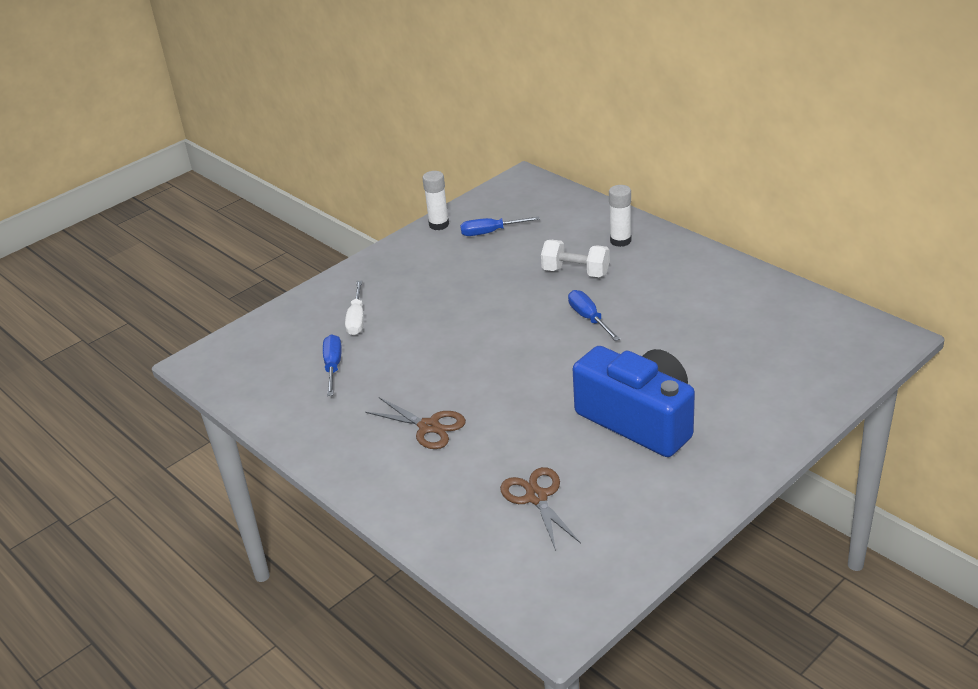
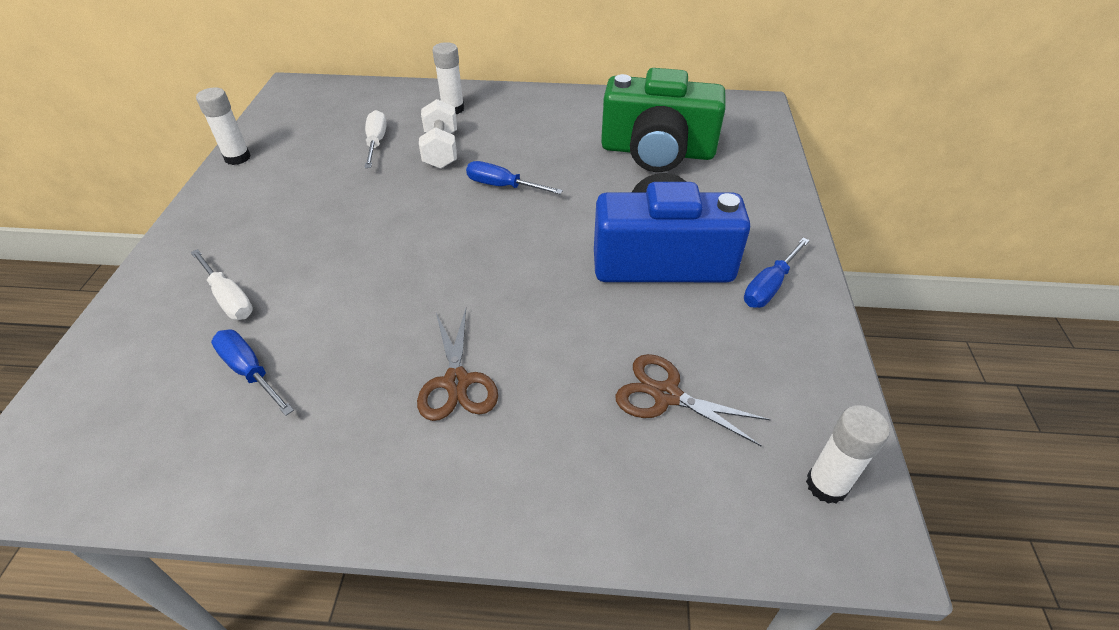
camera: 45 degrees left, 10 degrees up
brown scissors [365,397,466,449] -> brown scissors turned 90 degrees clockwise [417,309,498,421]
blue screwdriver [460,216,540,236] -> blue screwdriver moved to [744,238,810,308]
white dumbbell [541,240,610,277] -> white dumbbell turned 75 degrees counterclockwise [419,99,457,169]
none -> white screwdriver [364,110,387,168]
none -> green camera [601,68,726,172]
none -> white glue stick [806,405,890,504]

